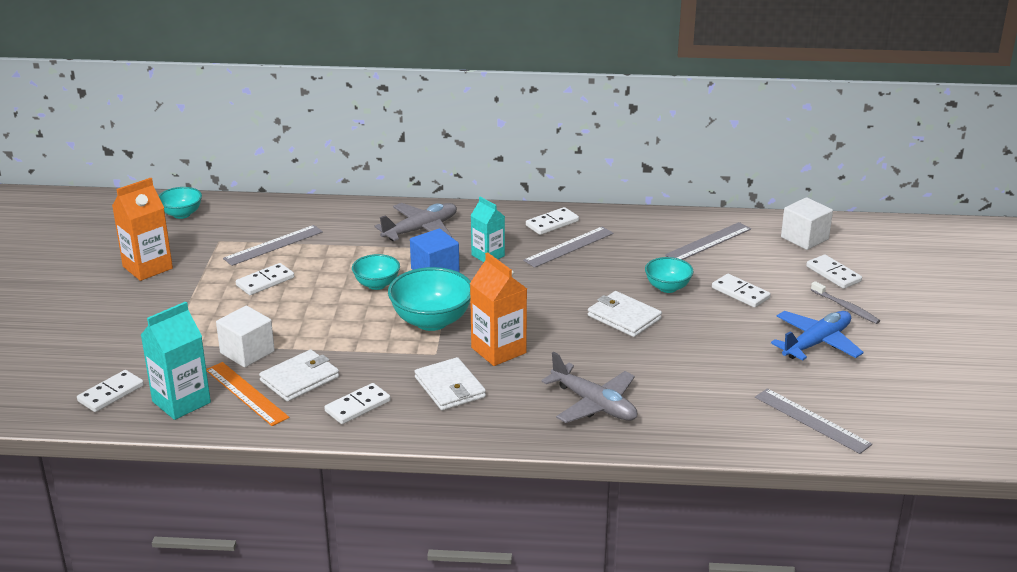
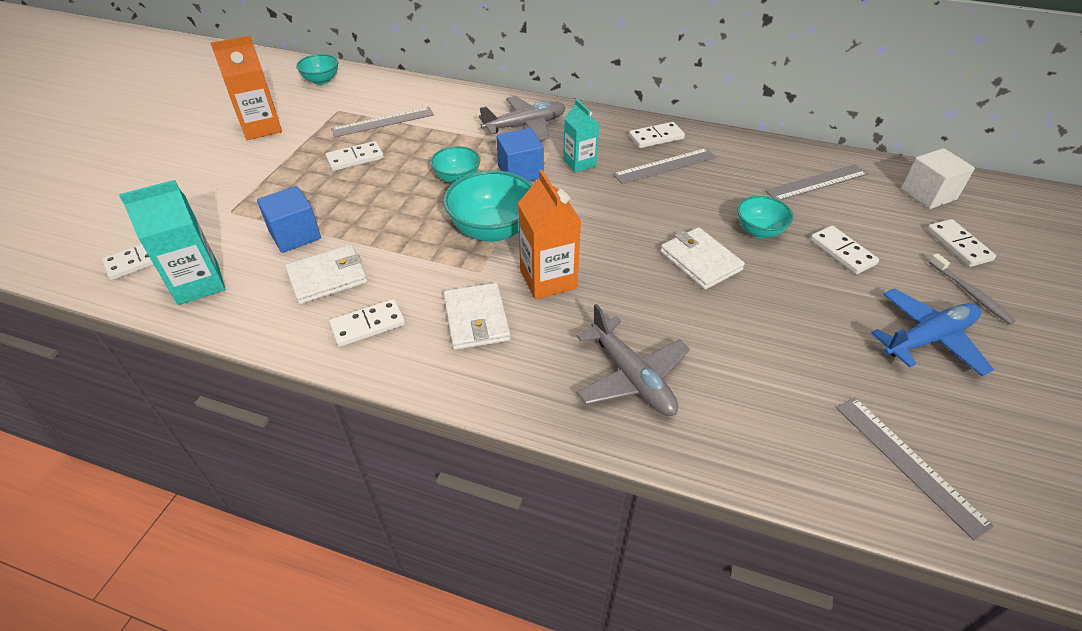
camera: 15 degrees right, 15 degrees up
orange ruler [206,362,289,426] -> none
white cube [216,306,275,368] -> blue cube [257,186,321,253]

